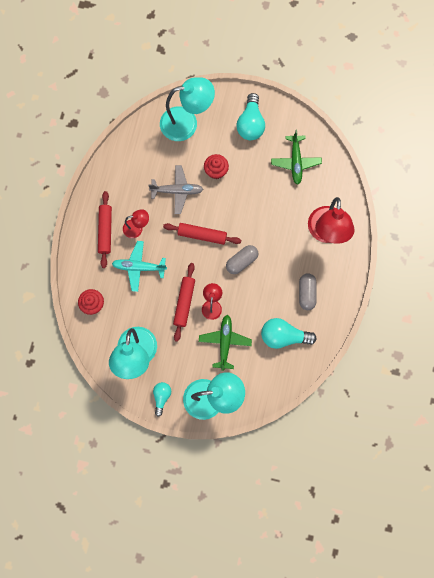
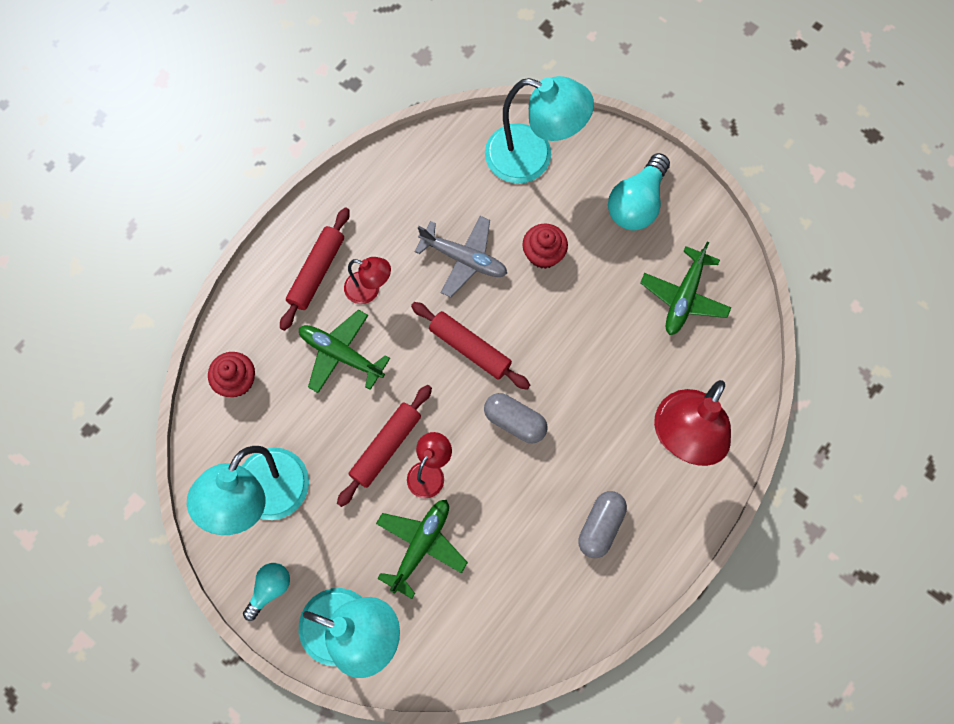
camera: 25 degrees right, 5 degrees down
turquoise plane [112,241,167,292] -> green plane [299,310,390,393]
grey capsule [226,245,258,274] -> grey capsule turned 45 degrees clockwise [484,393,548,443]
turquoise light bulb [261,318,316,349] -> none

